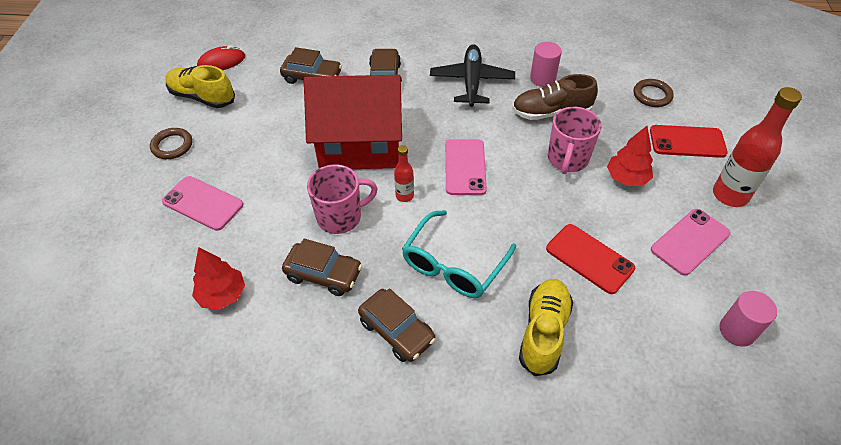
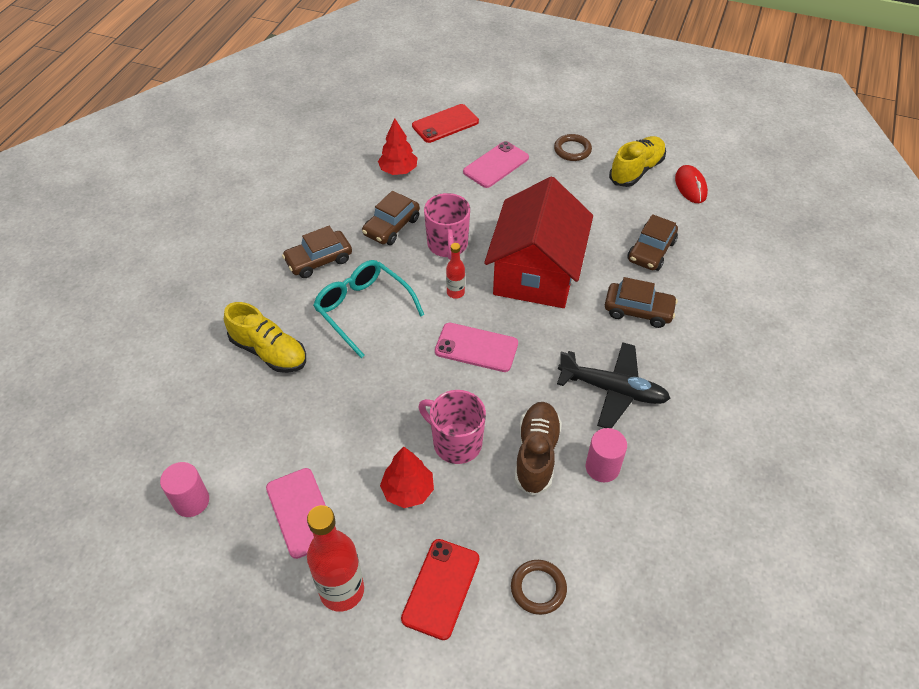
camera: 105 degrees right, 0 degrees up
red phone [546,224,635,294] -> red phone moved to [412,104,479,143]

